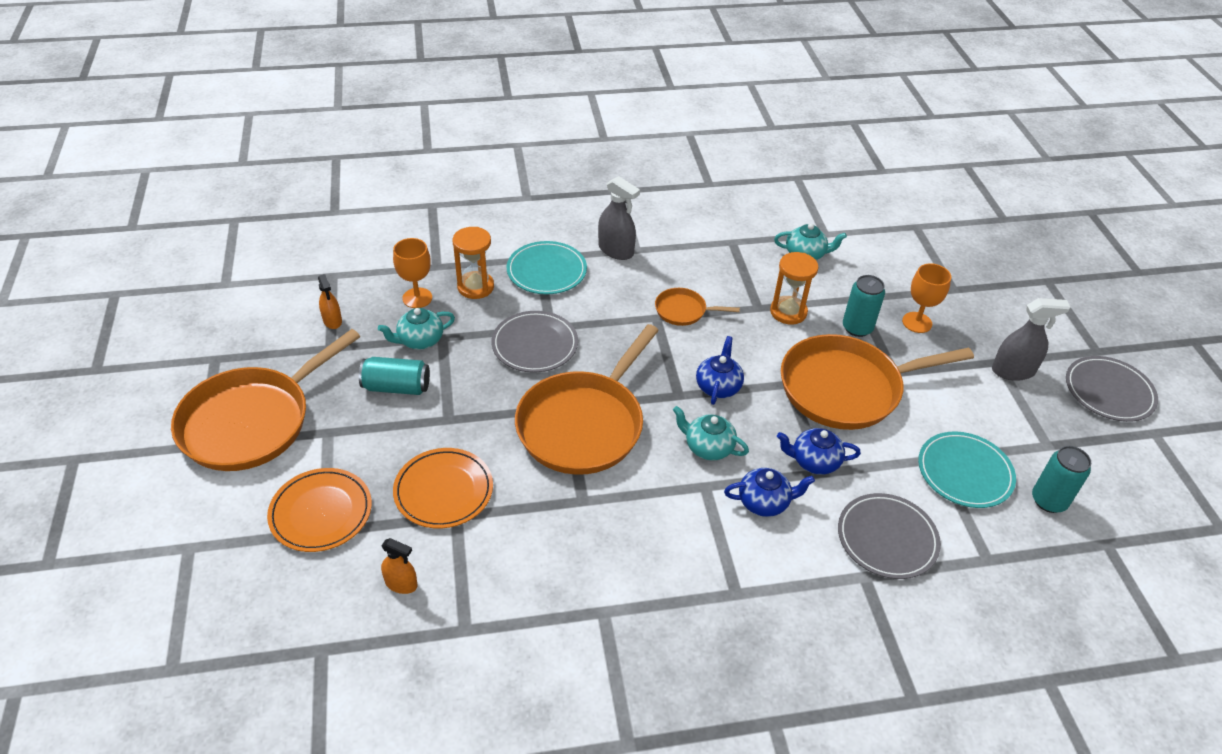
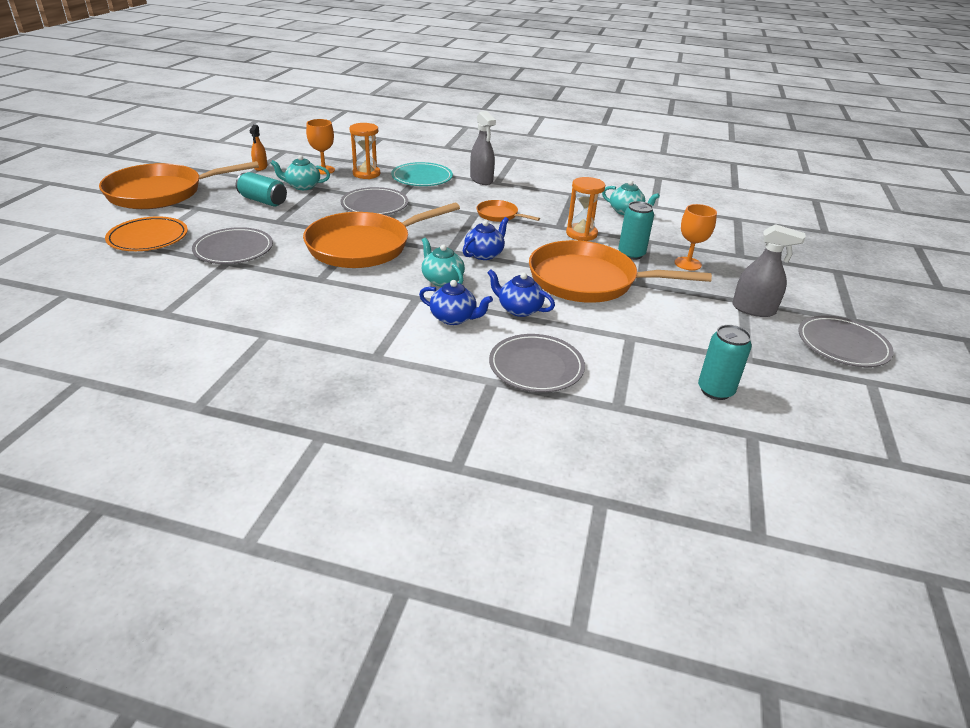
camera: 25 degrees right, 10 degrees down
orange spray bottle [381,538,417,594] -> none
orange plate [393,448,493,529] -> grey plate [192,227,273,264]
turquoise plate [918,431,1016,508] -> none

